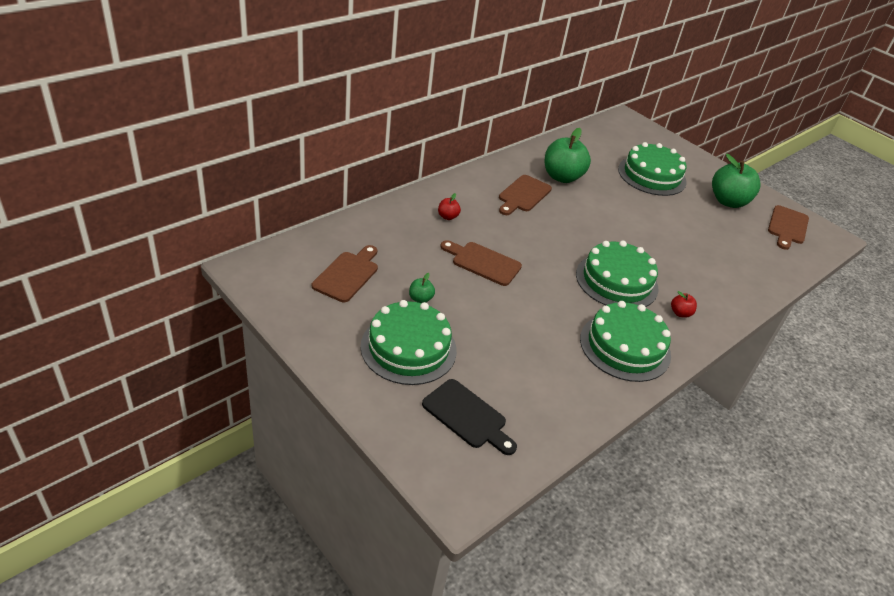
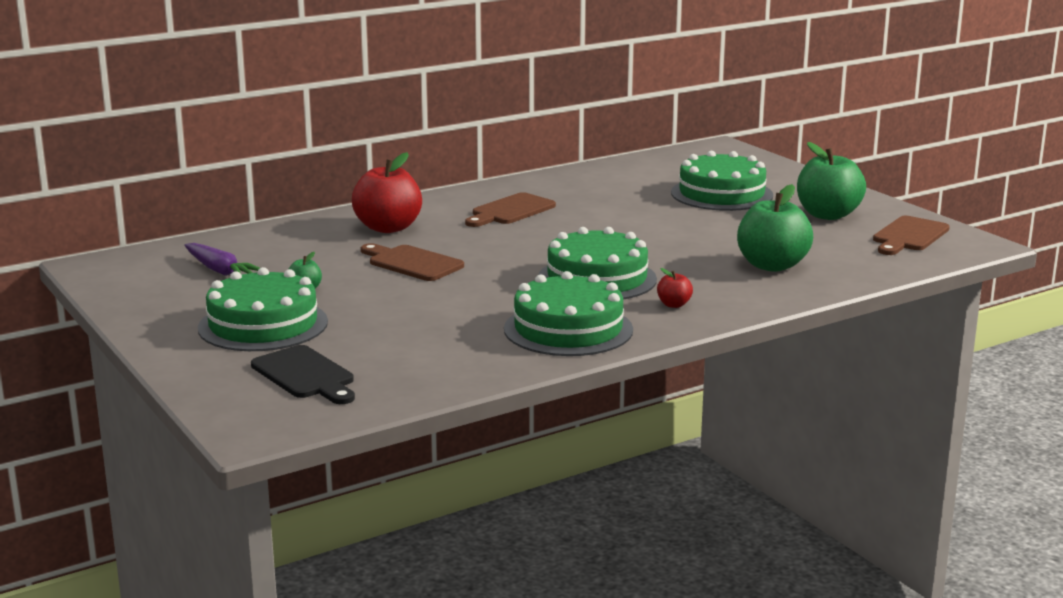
camera: 15 degrees right, 20 degrees down
brown cutting board [312,245,378,302] -> purple carrot [184,243,260,276]
red apple [438,193,461,220] -> red apple [352,152,422,233], size x2.23
green apple [545,128,591,183] -> green apple moved to [737,184,813,272]

